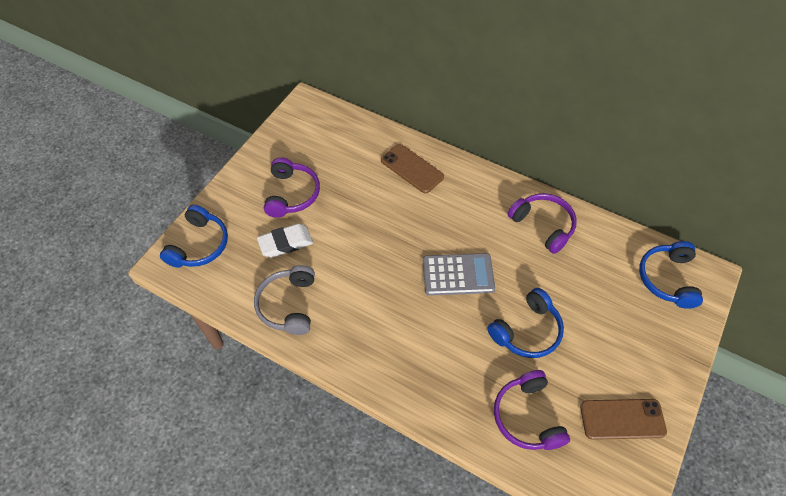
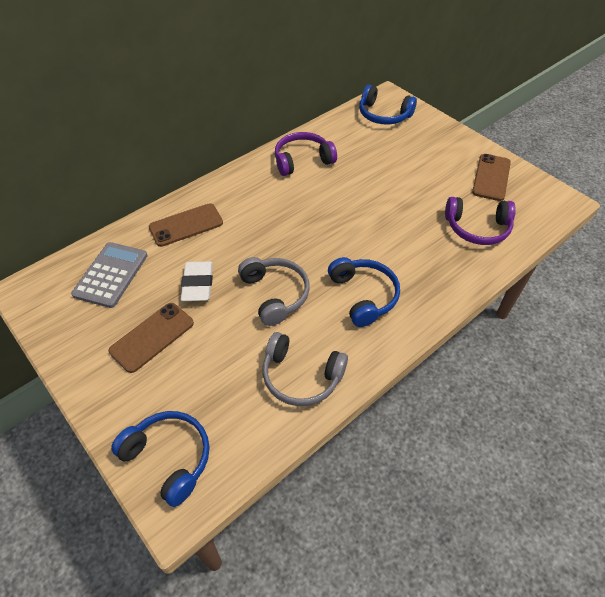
camera: 70 degrees left, 5 degrees down
white eraser [257,224,313,257] -> white eraser moved to [181,261,213,301]
purple headphones [264,157,320,218] -> brown phone [109,303,194,373]
grey calculator [423,253,495,296] -> grey calculator moved to [71,242,147,308]
blue headphones [488,288,564,358] -> blue headphones moved to [328,257,400,327]
none -> grey headphones [238,257,310,326]

